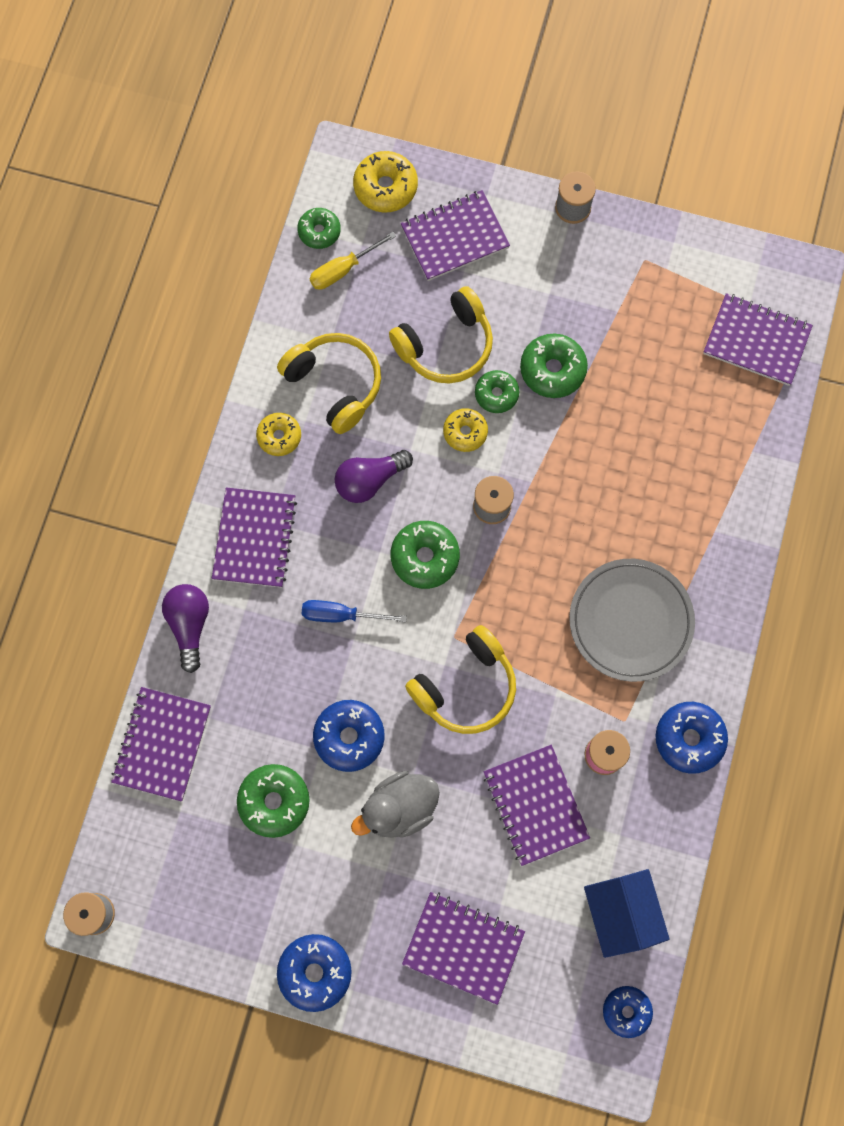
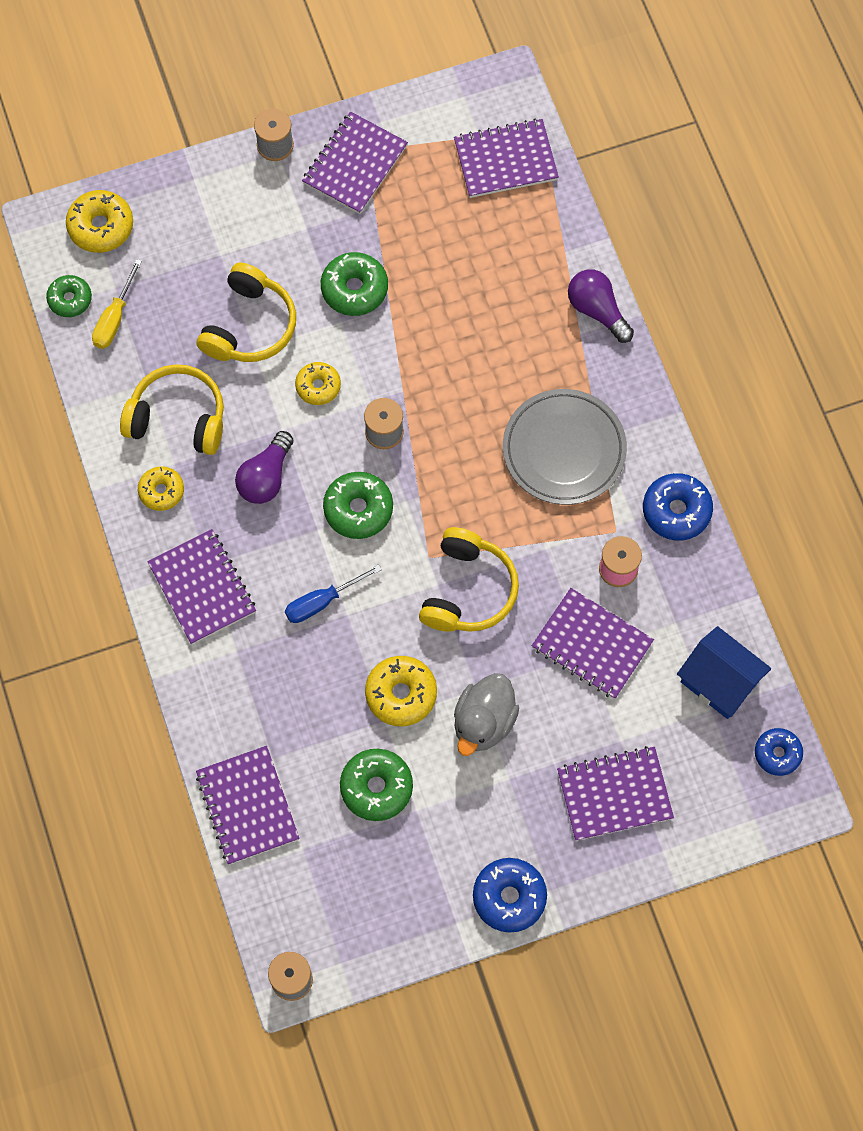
camera: 35 degrees left, 5 degrees down
purple light bulb [162,584,209,673] -> purple light bulb moved to [568,269,634,343]
blue donut [313,700,385,772] -> yellow donut [365,656,437,726]
purple notebook [401,190,510,281] -> purple notebook moved to [302,112,408,214]
green donut [475,370,519,413] -> none

